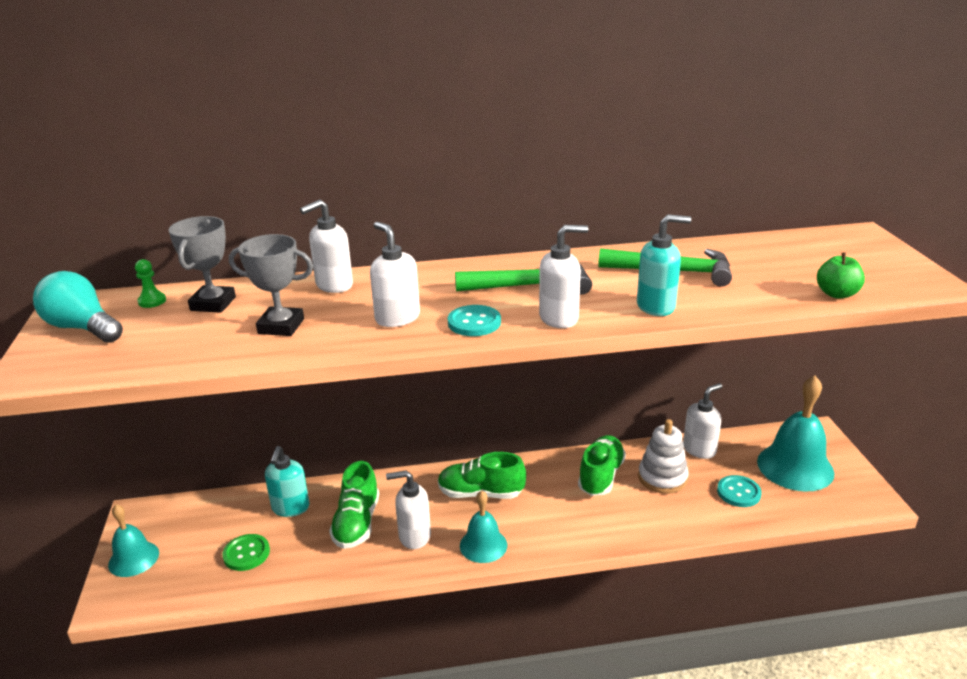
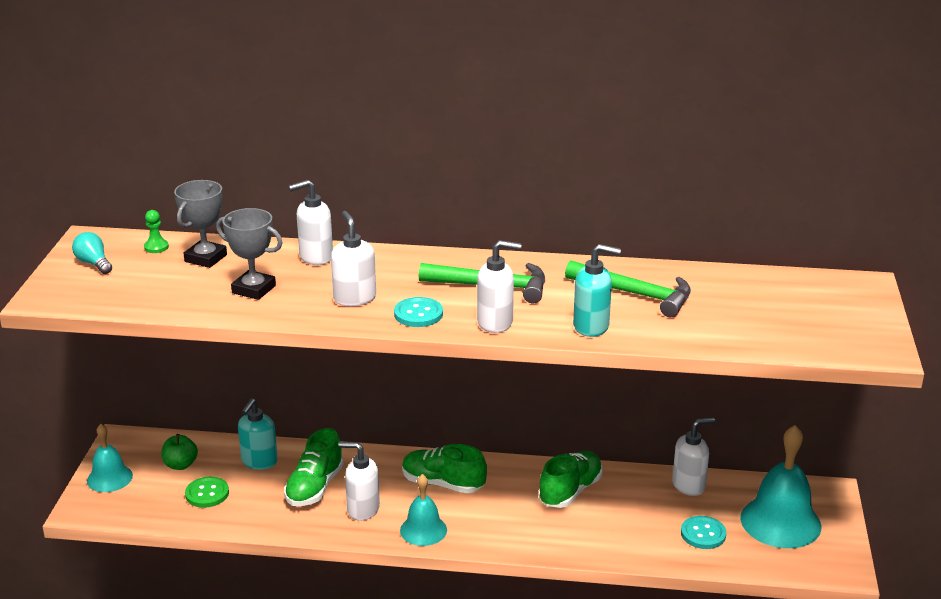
camera: 15 degrees right, 0 degrees up
turquoise light bulb [33,271,123,343] -> turquoise light bulb [72,232,112,274], size x0.62
white stacking toy [638,419,689,494] -> none
green apple [817,252,865,299] -> green apple moved to [162,434,198,470]

